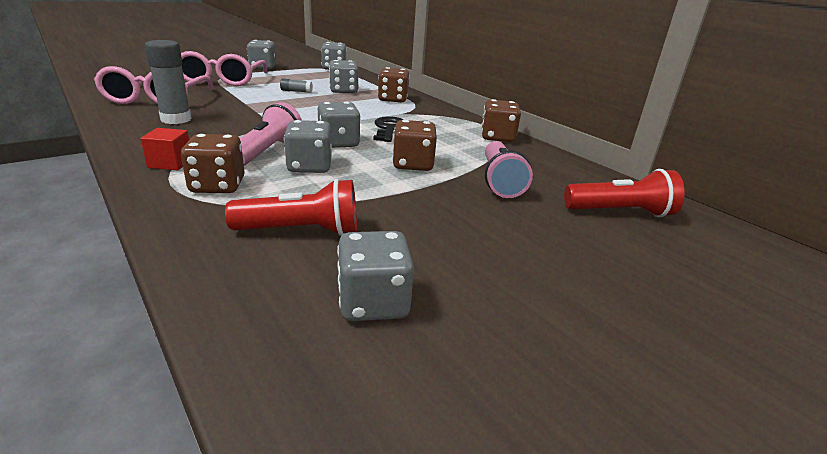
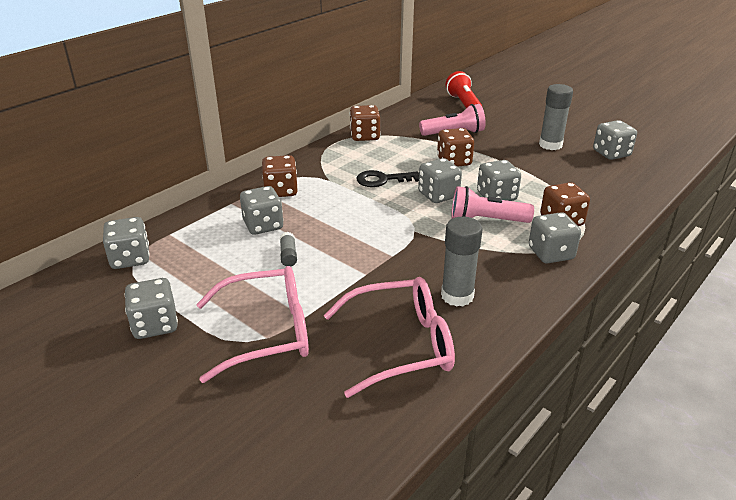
camera: 100 degrees left, 5 degrees up
red cube [141,128,189,170] -> grey dice [529,212,581,264]
red flashlight [225,179,357,236] -> none
none -> grey glue stick [539,84,573,150]

